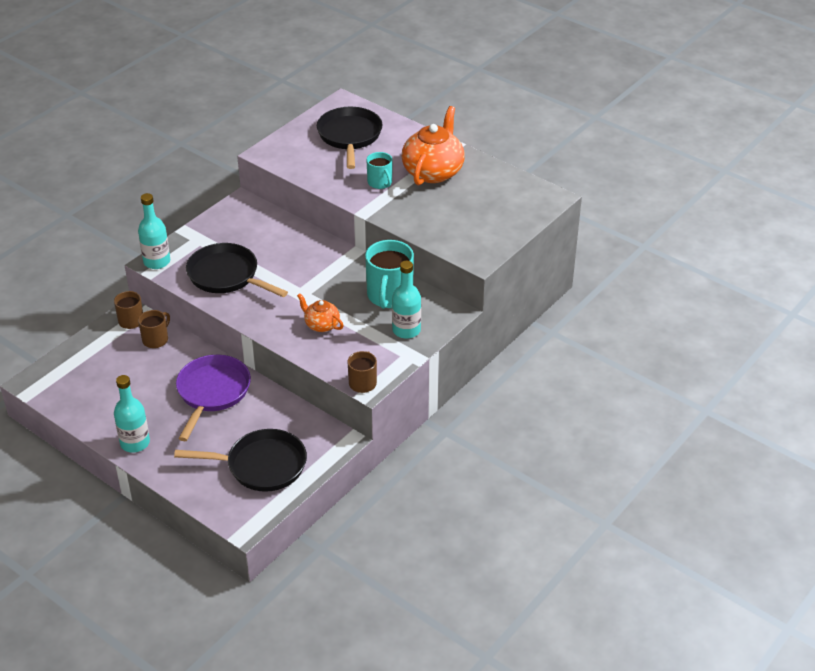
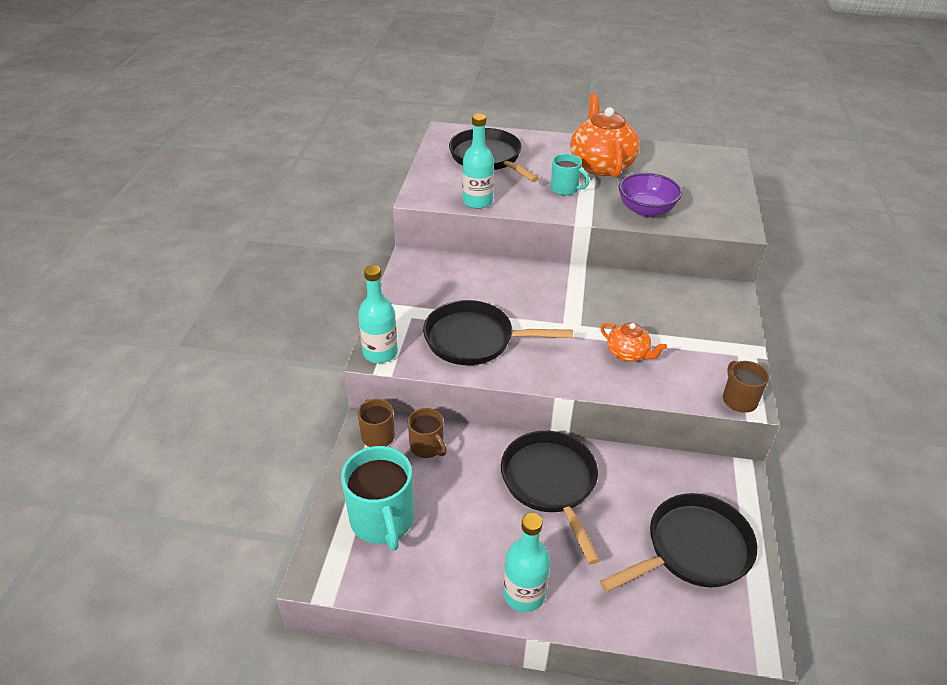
camera: 30 degrees left, 0 degrees up
brown mug [138,310,170,348] -> brown mug turned 135 degrees clockwise [408,408,447,458]
purple pan [176,355,251,441] -> black pan [501,431,600,564]
orange teapot [297,293,343,332] -> orange teapot turned 150 degrees counterclockwise [600,323,667,362]
turquoise mug [365,240,414,309] -> turquoise mug moved to [341,446,414,551]
turquoise bottle [392,261,421,339] -> turquoise bottle moved to [462,114,494,209]
none -> purple bowl [619,173,682,217]

